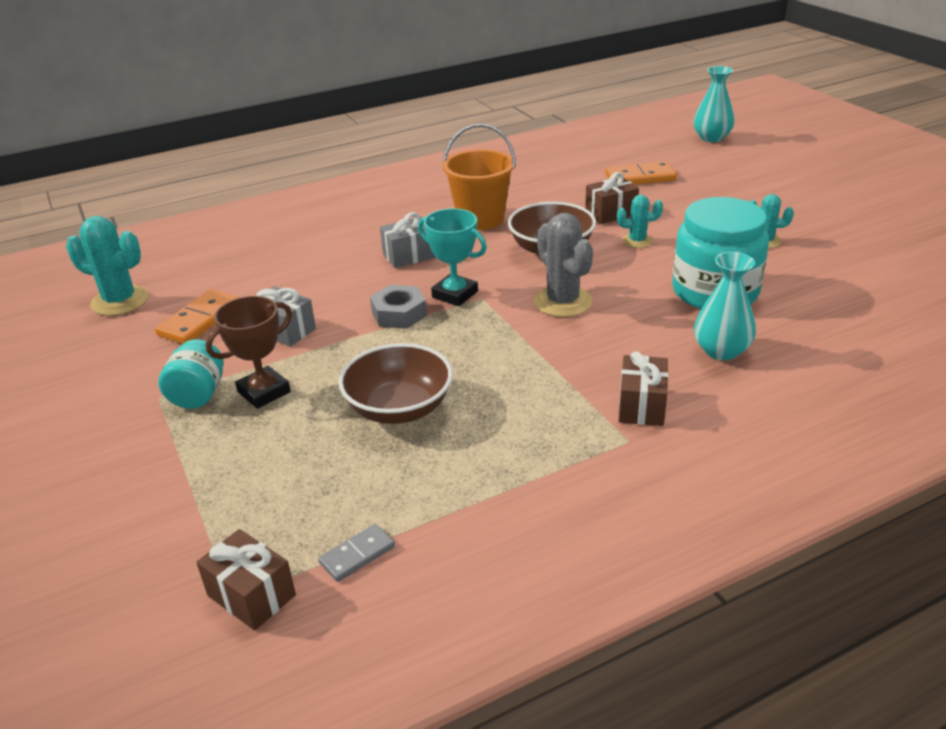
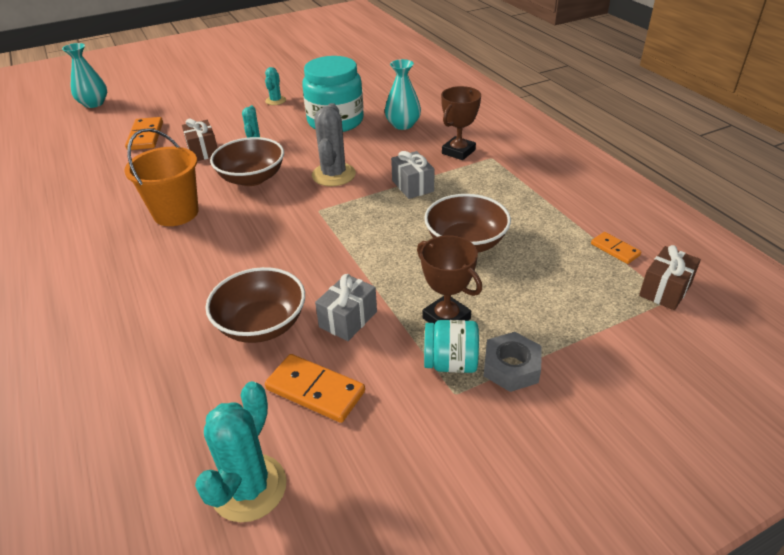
camera: 90 degrees left, 5 degrees up
grey domino [318,524,395,582] -> orange domino [591,232,641,264]
grey nut [370,285,427,329] -> grey nut moved to [484,332,542,392]
grey gift [380,212,436,268] -> grey gift moved to [391,151,435,199]
turquoise trophy [418,208,487,306] -> none
grey cactus [533,213,593,317] -> grey cactus turned 60 degrees counterclockwise [312,103,356,186]
brown gift [619,351,668,426] -> brown trophy [441,86,481,160]
none -> brown bowl [205,267,305,343]

